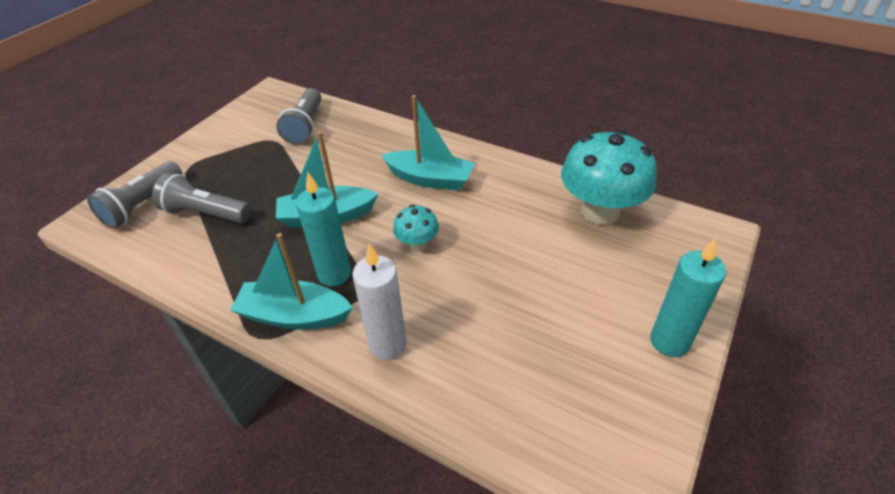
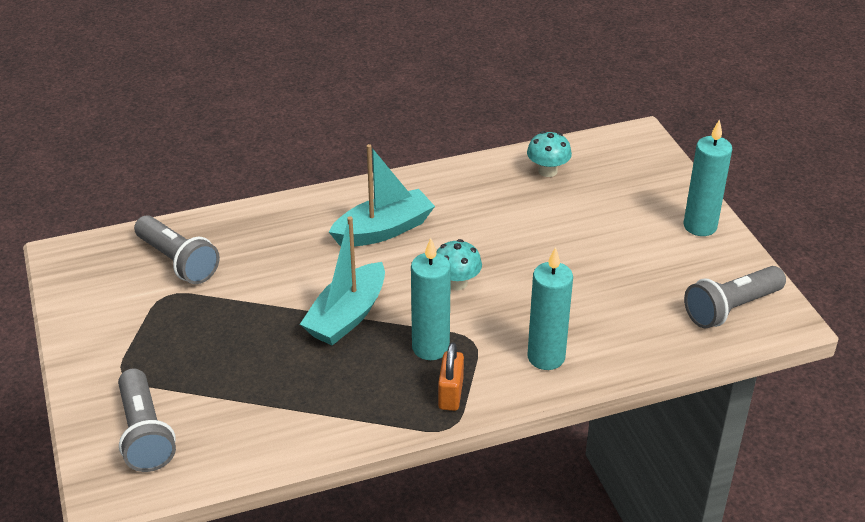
camera: 50 degrees left, 5 degrees down
grey flashlight [152,173,251,223] -> grey flashlight moved to [684,266,786,328]
turquoise boat [230,233,353,330] -> orange padlock [438,342,464,411]
white candle [353,243,407,360] -> turquoise candle [527,247,573,370]
turquoise mushroom [561,130,657,225] -> turquoise mushroom [527,131,572,177], size x0.49

